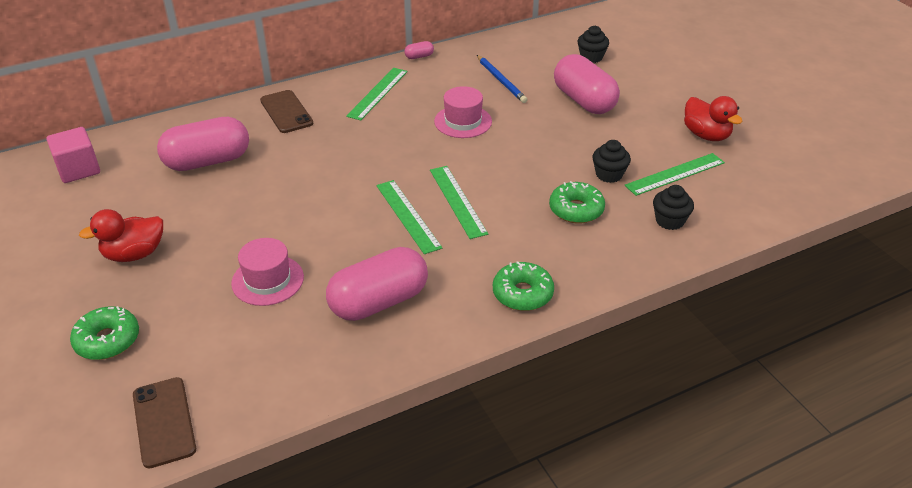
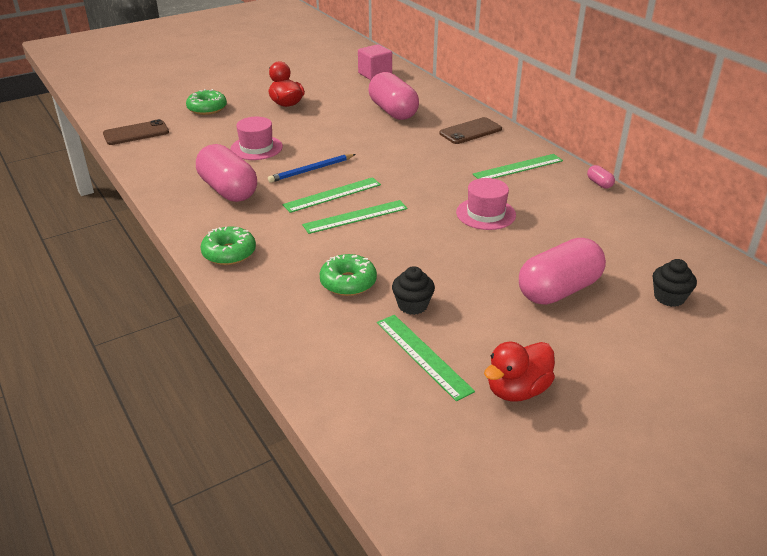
camera: 85 degrees right, 5 degrees down
green ruler [346,68,408,121] -> green ruler turned 45 degrees counterclockwise [473,154,563,179]
blue pencil [477,55,528,103] -> blue pencil moved to [268,154,356,183]
black cupcake [653,185,694,230] -> none

